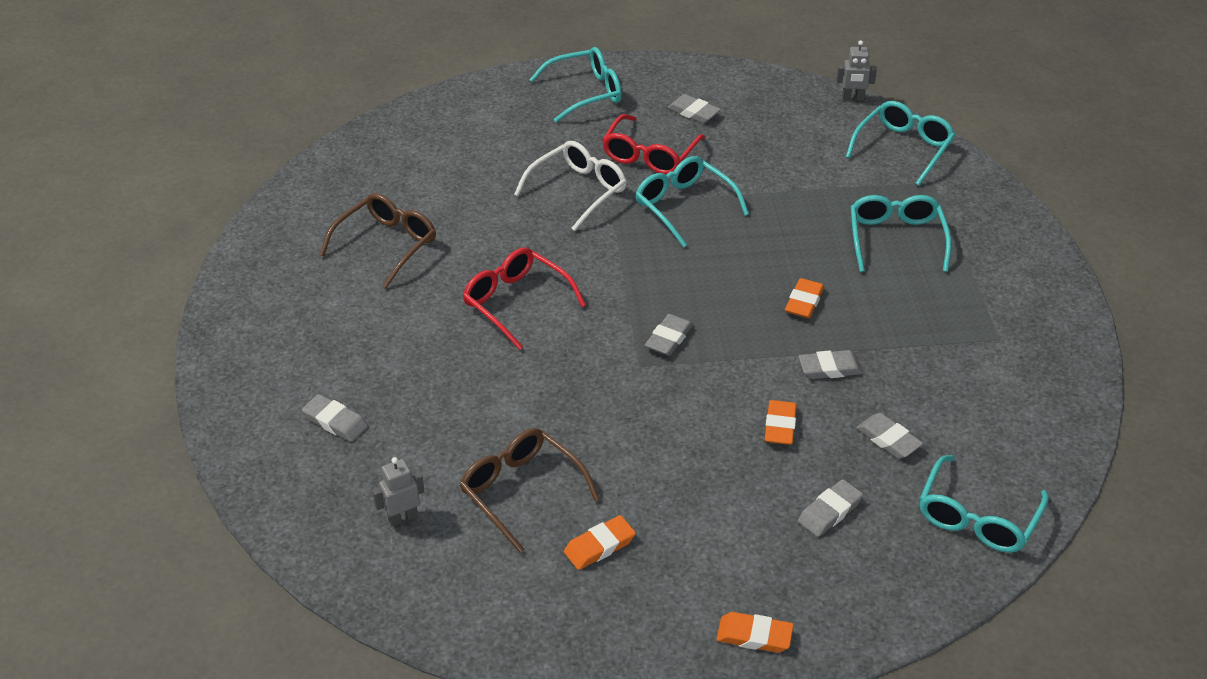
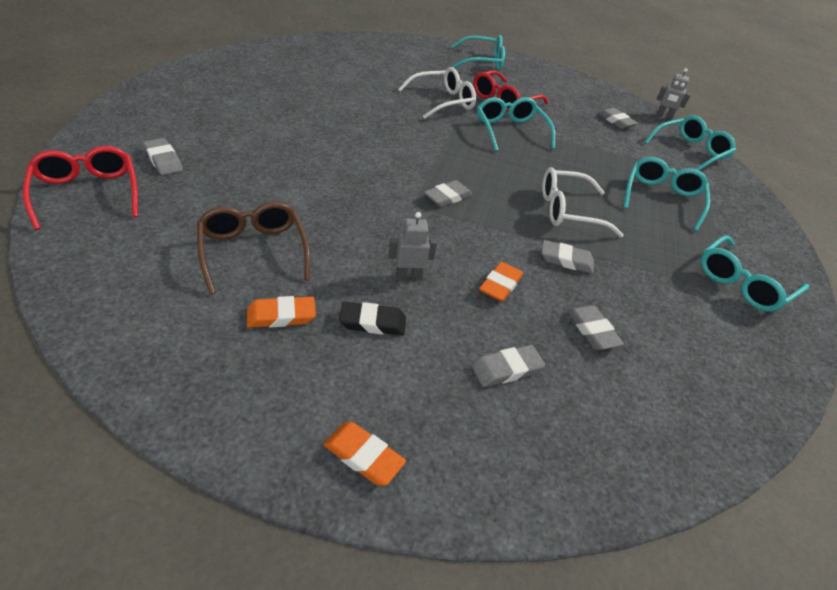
camera: 15 degrees right, 0 degrees up
brown glasses [320,193,436,288] -> none
grey robot [372,457,425,526] -> grey robot moved to [389,212,437,280]
red glasses [463,247,586,350] -> red glasses moved to [23,146,138,230]
grey eraser [667,94,721,123] -> grey eraser moved to [598,108,638,129]
orange eraser [785,278,824,318] -> white glasses [542,167,624,238]
turquoise glasses [919,455,1049,553] -> turquoise glasses moved to [701,235,809,311]
none -> black eraser [339,302,406,336]

